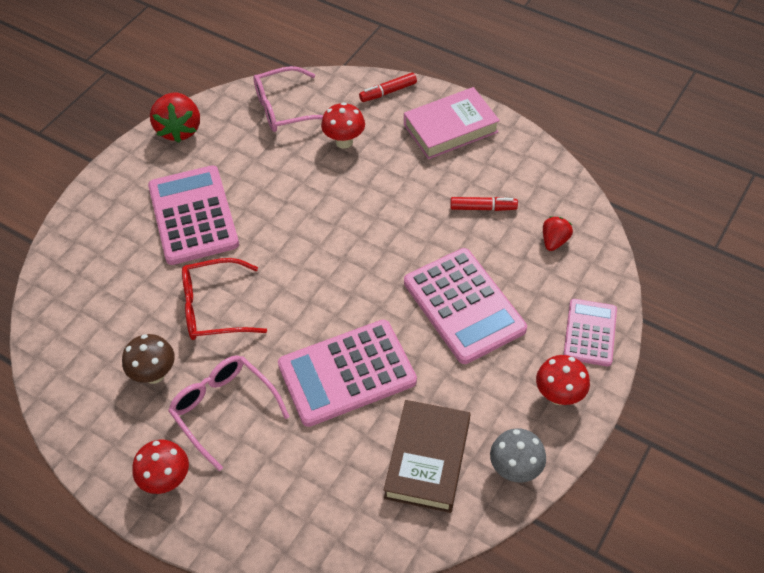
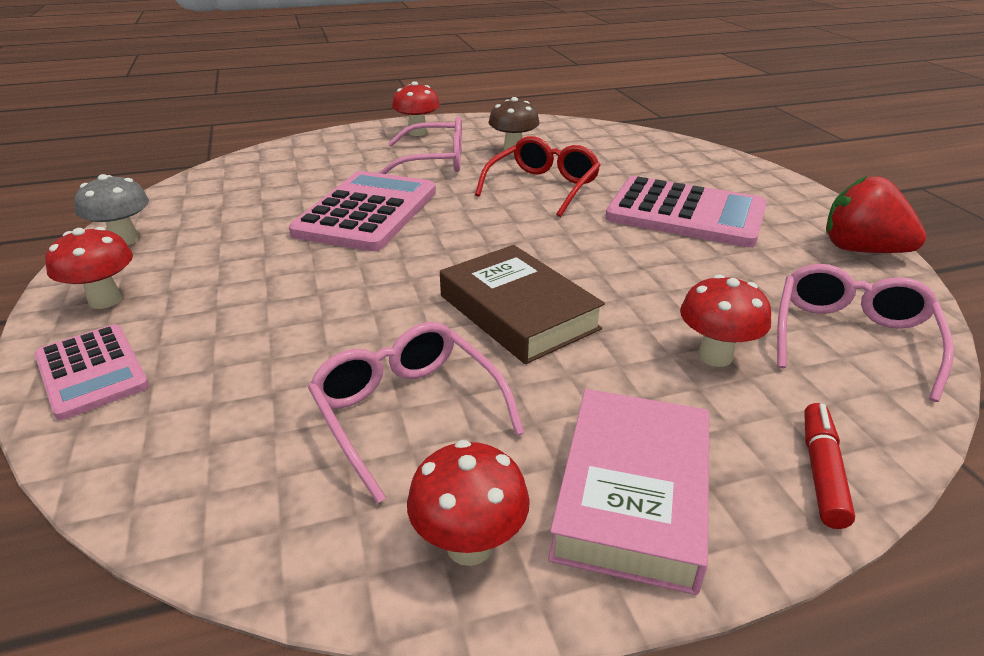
camera: 130 degrees right, 20 degrees down
brown book [384,400,470,513] -> brown book moved to [440,245,605,364]
pink calculator [404,248,527,364] -> none
red marker [450,197,518,211] -> pink glasses [308,322,524,504]
red strawberry [543,216,573,251] -> none
none -> red mushroom [407,440,530,566]

